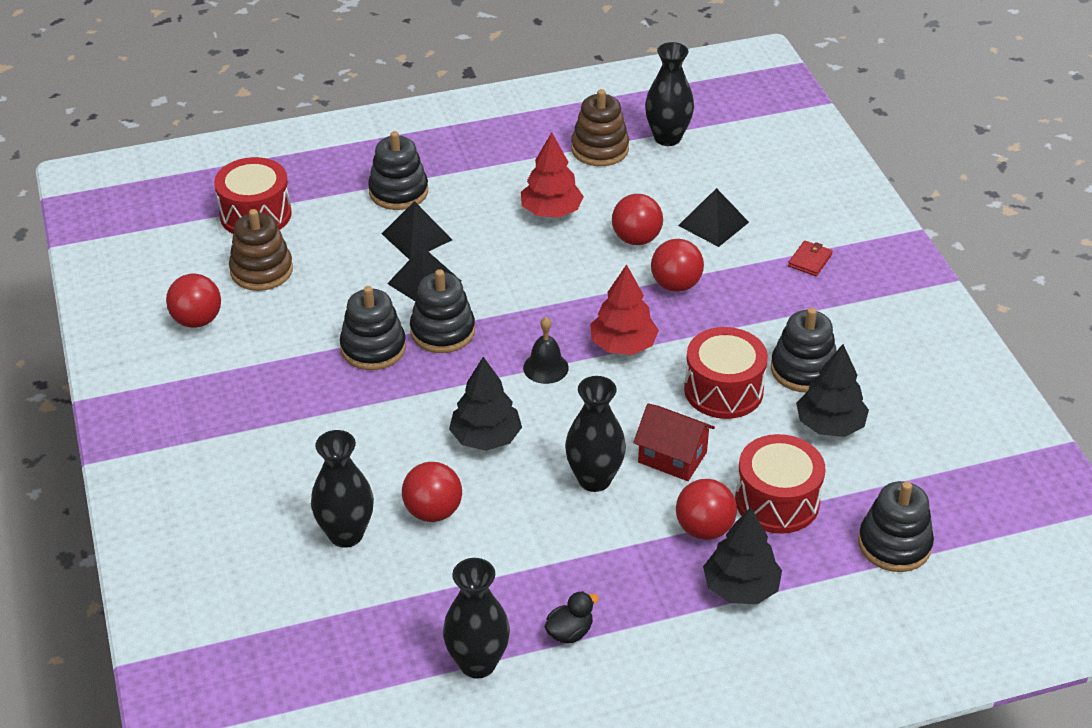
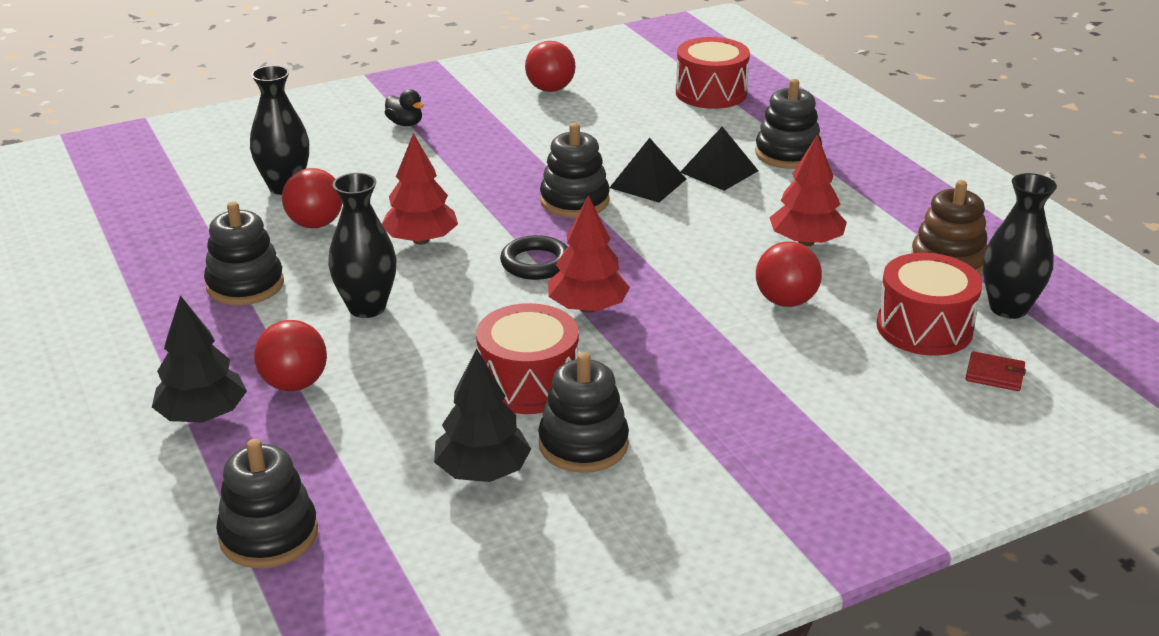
camera: 80 degrees right, 10 degrees down
brown stacking toy [229,209,293,291] -> none
black stacking toy [340,286,406,370] -> black stacking toy moved to [204,201,284,305]
black vase [443,558,510,679] -> none
black tree [449,357,522,451] -> red tree [382,133,458,245]
black bell [523,317,569,384] -> black ring [500,235,568,280]
black duck [545,591,599,643] -> black duck moved to [385,89,424,126]
red house [633,403,715,481] -> none
red ball [651,239,704,292] -> none
black pyramid [678,188,749,247] -> none
red drum [735,434,825,534] -> red drum moved to [877,253,983,356]
red wallet [788,240,833,276] -> red wallet moved to [965,351,1026,391]

